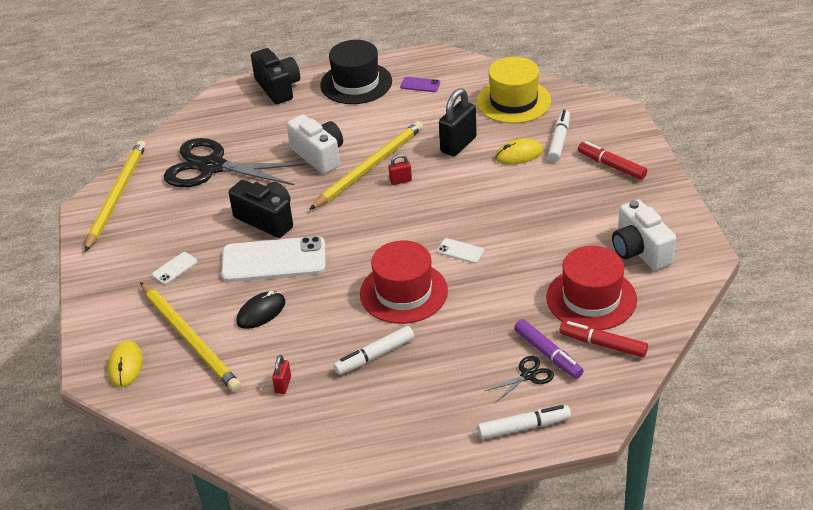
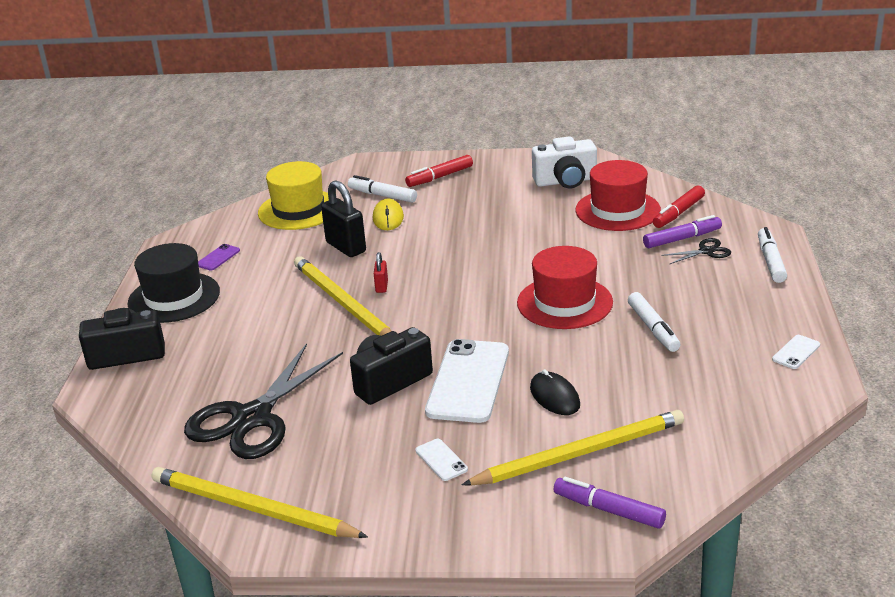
camera: 75 degrees left, 10 degrees down
yellow mouse [107,341,143,387] -> purple marker [554,476,666,529]
red padlock [272,355,291,394] -> none
white camera [287,115,343,174] -> none
white phone [437,238,484,263] -> white phone moved to [772,335,820,369]
black scissors [484,356,554,403] -> black scissors turned 90 degrees clockwise [661,238,731,264]

